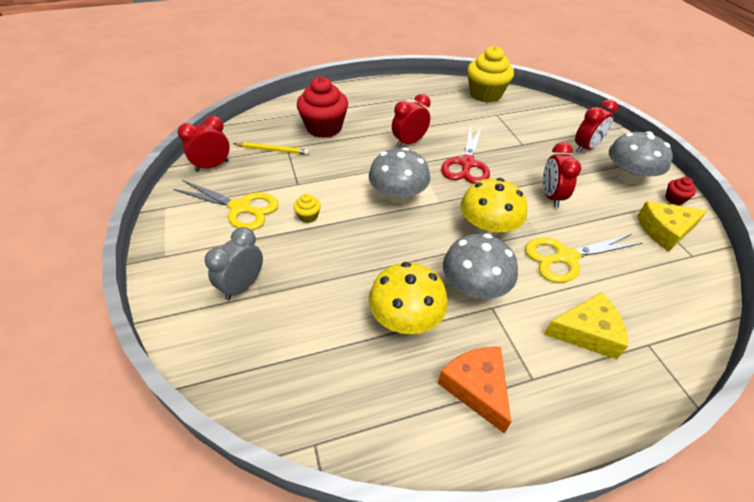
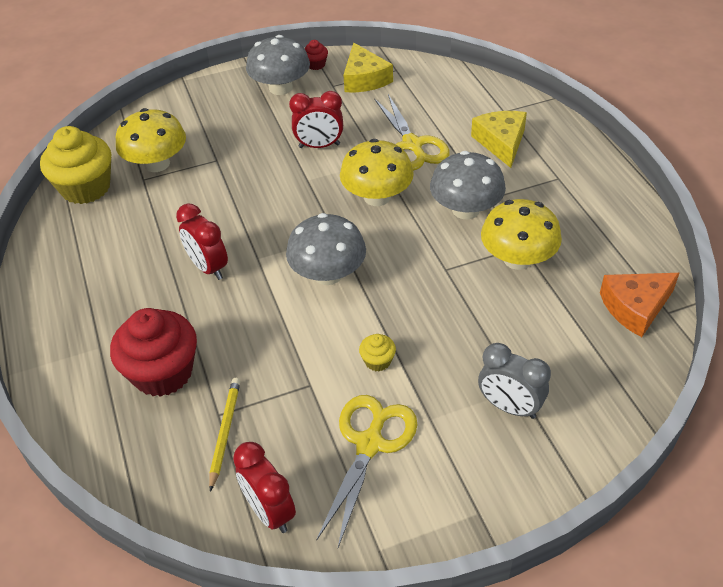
camera: 90 degrees left, 0 degrees up
orange cheese [438,347,511,434] -> orange cheese moved to [600,273,679,337]
red scissors [441,124,490,184] -> none
red clock [575,99,618,153] -> none
none -> yellow mushroom [116,108,186,172]

